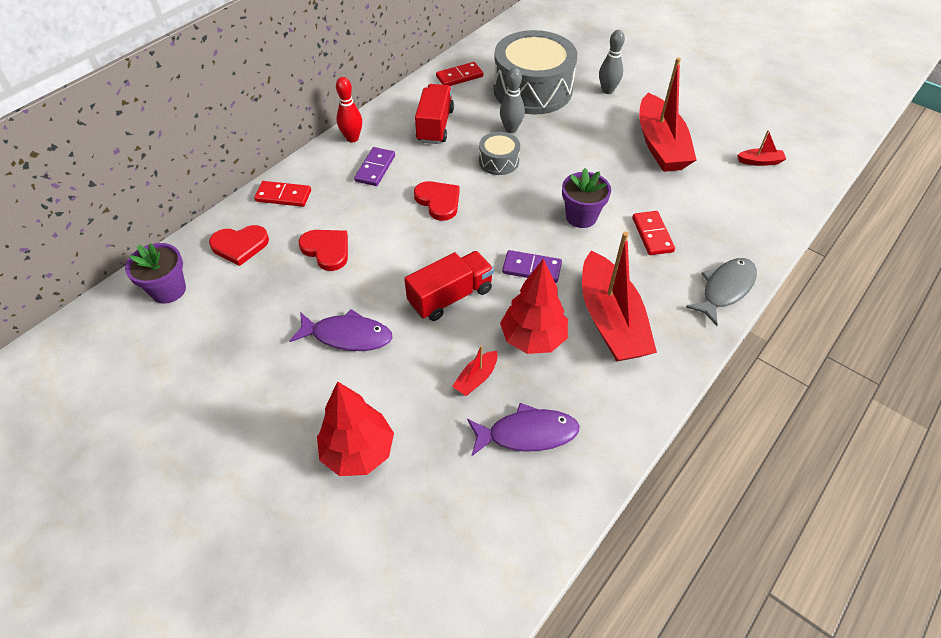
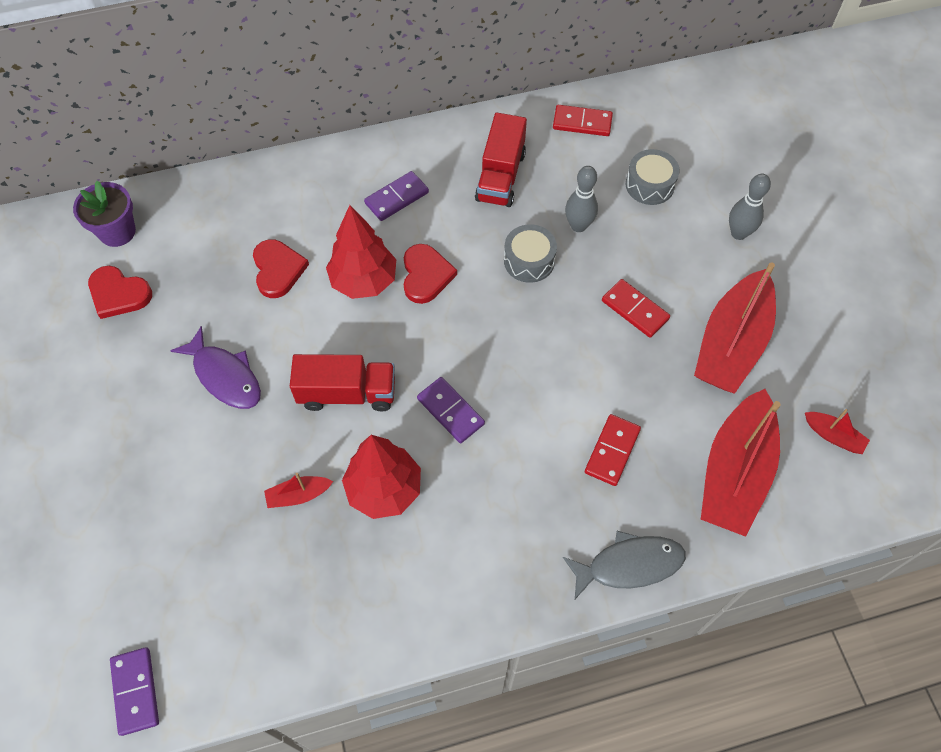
camera: 35 degrees right, 10 degrees up
red heart [209,225,269,266] -> red heart moved to [88,266,152,319]
red domino [254,181,311,207] -> red domino moved to [602,279,670,338]
red tree [317,381,394,476] -> red tree moved to [326,205,396,299]
red bowling pin [336,77,362,143] -> none
red truck [415,84,454,144] -> red truck turned 150 degrees clockwise [475,113,527,207]
purple fish [467,403,580,456] -> none
grey drum [493,30,577,115] -> grey drum [626,149,680,205], size x0.46
purple flower pot [562,168,611,228] -> none
red boat [582,232,657,362] -> red boat moved to [701,389,781,537]
none -> purple domino [110,647,159,736]

